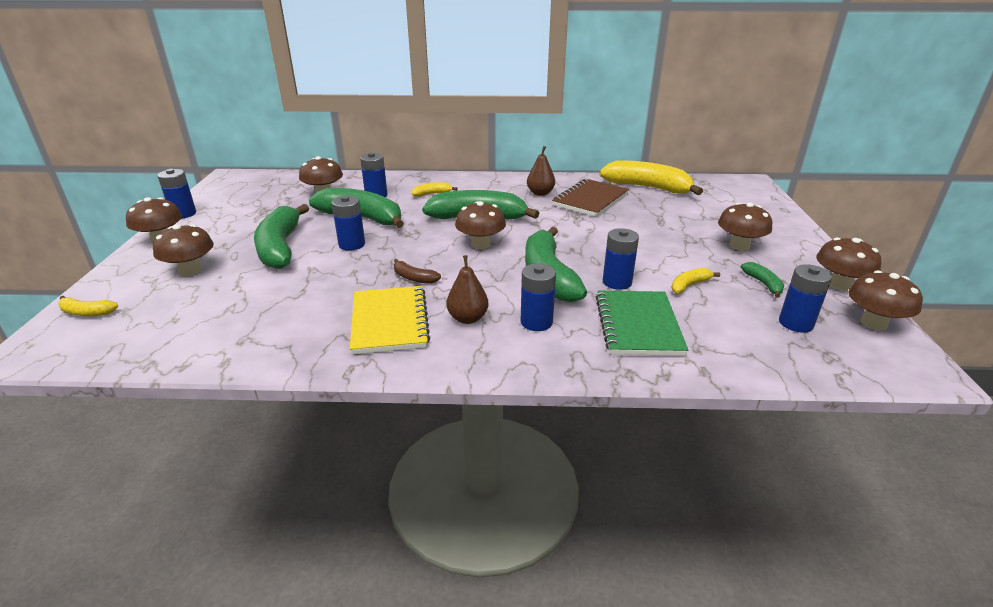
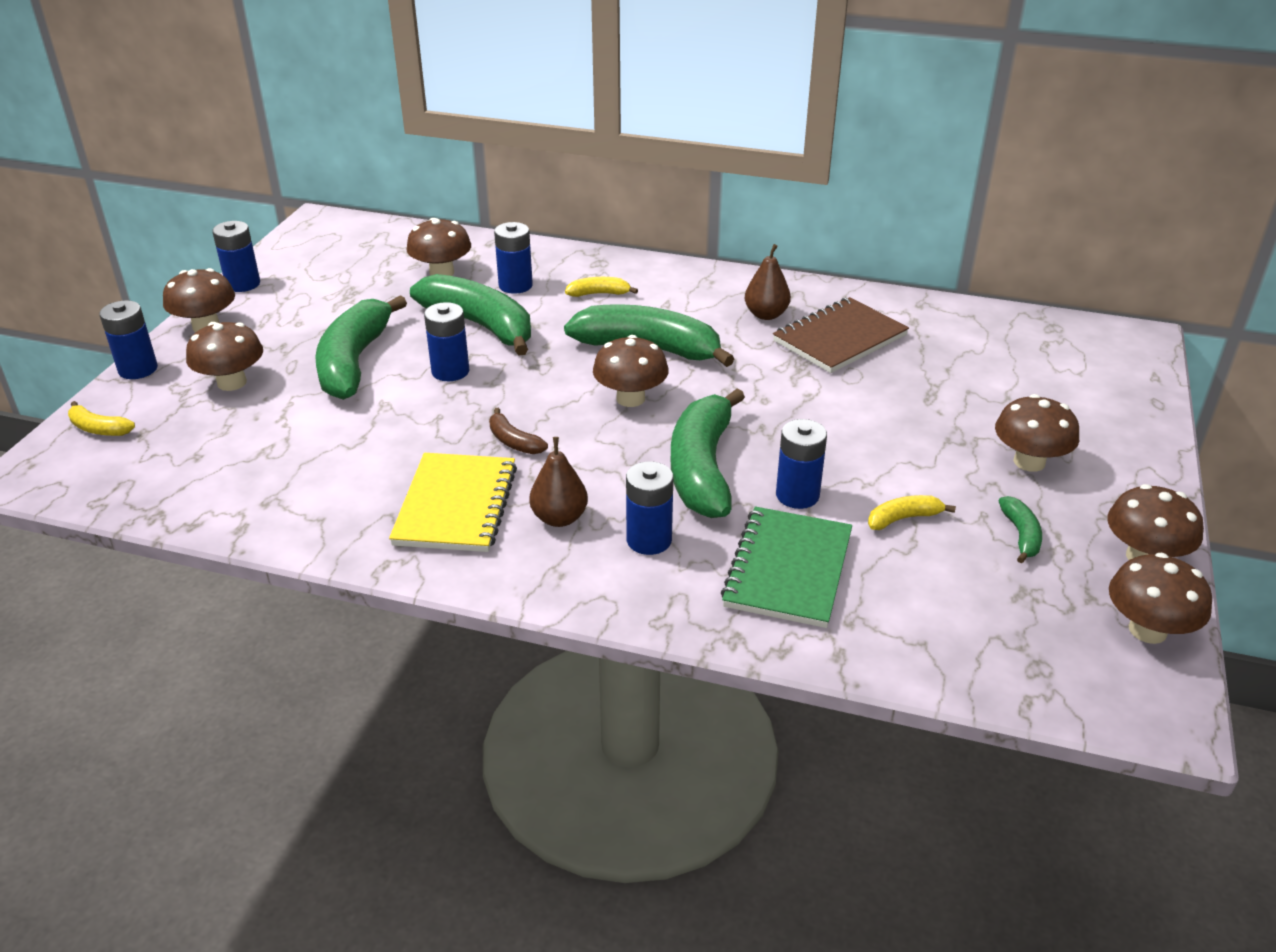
camera: 15 degrees right, 5 degrees up
yellow banana [599,160,703,195] -> none
blue battery [779,264,832,333] -> blue battery moved to [99,300,158,379]

